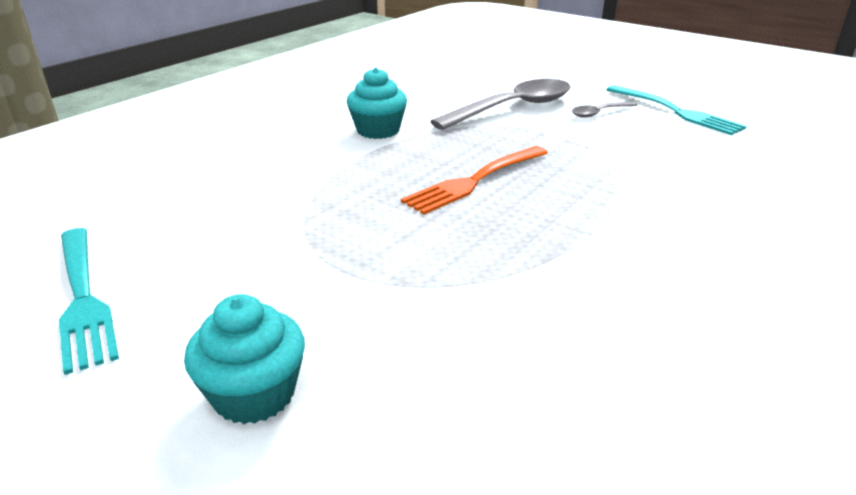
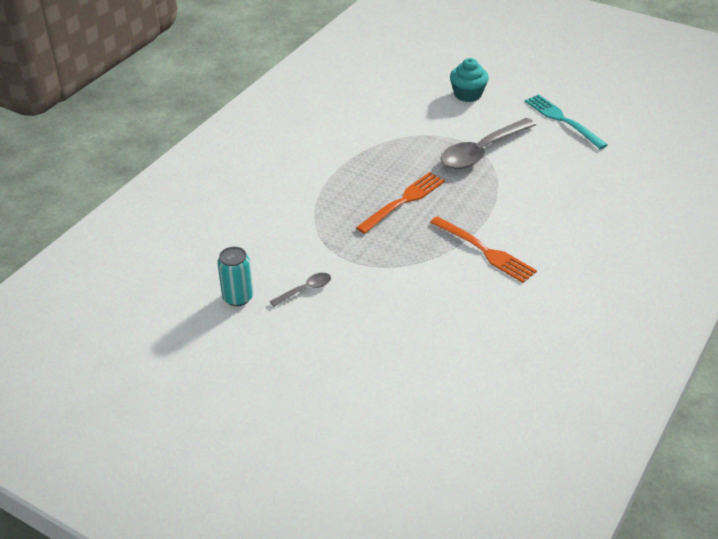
camera: 175 degrees right, 10 degrees up
turquoise cupcake [347,68,407,139] -> orange fork [430,216,537,283]
grey spoon [430,79,571,130] -> grey spoon moved to [440,118,536,169]
turquoise fork [606,85,747,135] -> turquoise can [217,247,253,306]

